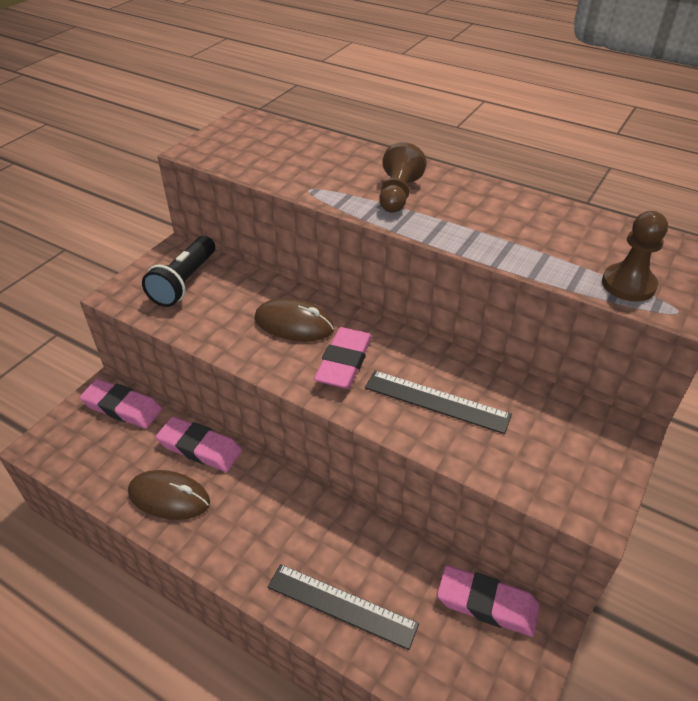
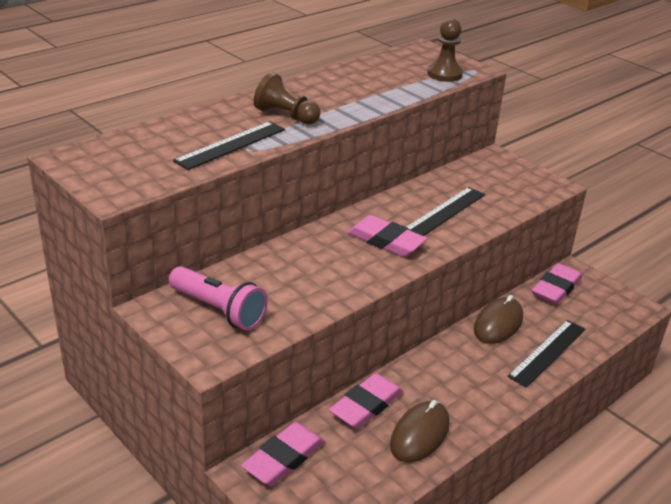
camera: 75 degrees left, 10 degrees down
black flashlight [142,236,215,307] -> pink flashlight [169,266,268,330]
brown mouse [254,298,334,342] -> brown mouse moved to [474,295,523,344]
none -> black ruler [173,121,285,170]

